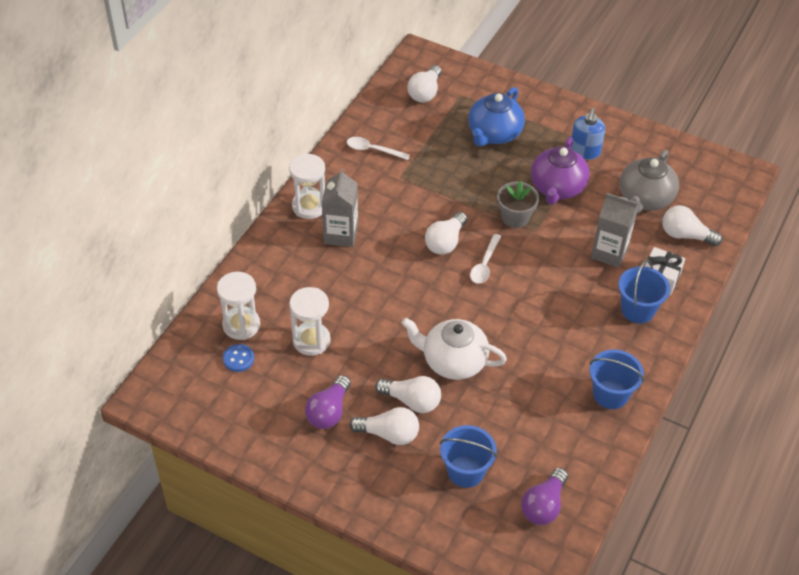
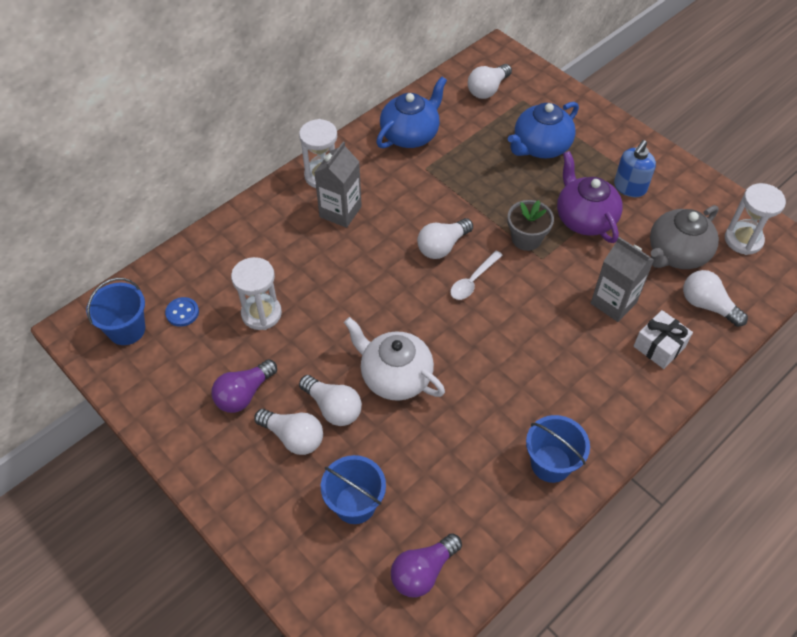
camera: 20 degrees right, 5 degrees up
white hourglass [217,272,260,340] -> white hourglass moved to [725,183,786,255]
white spoon [347,137,410,160] -> blue teapot [376,77,447,148]
purple teapot [531,137,590,205] -> purple teapot turned 120 degrees clockwise [557,151,623,243]
blue bucket [618,260,670,323] -> blue bucket moved to [86,278,145,345]

